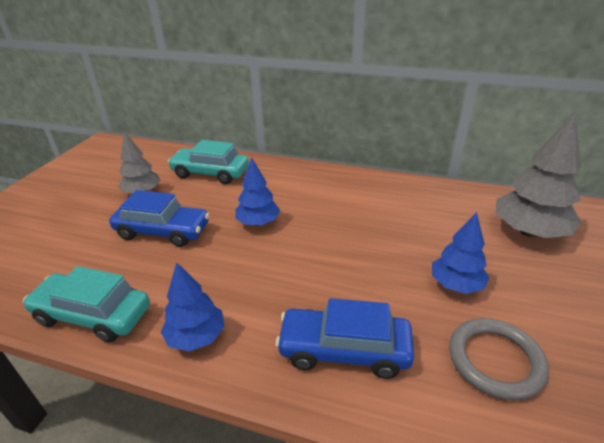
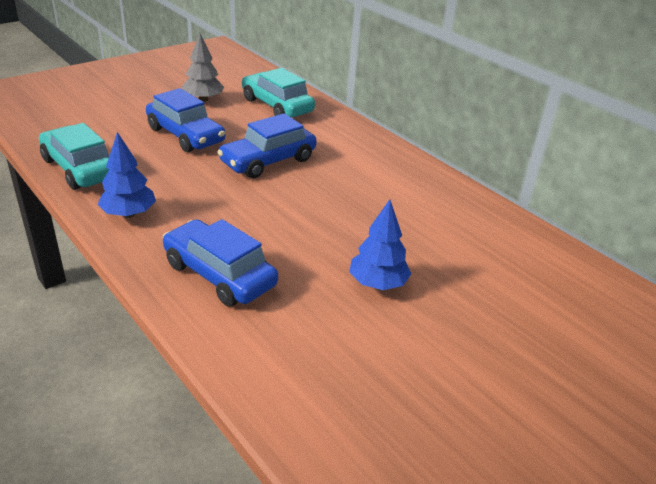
camera: 30 degrees right, 0 degrees up
blue tree [235,157,280,226] -> blue car [217,113,317,178]
grey ring [449,318,549,401] -> none
grey tree [496,113,581,238] -> none

